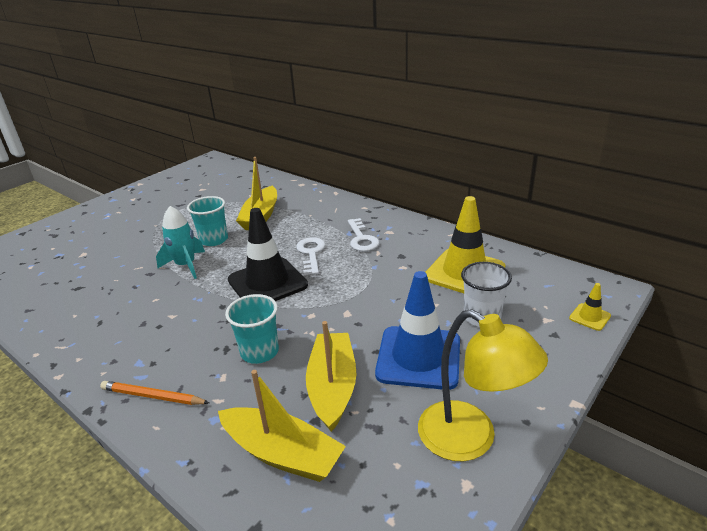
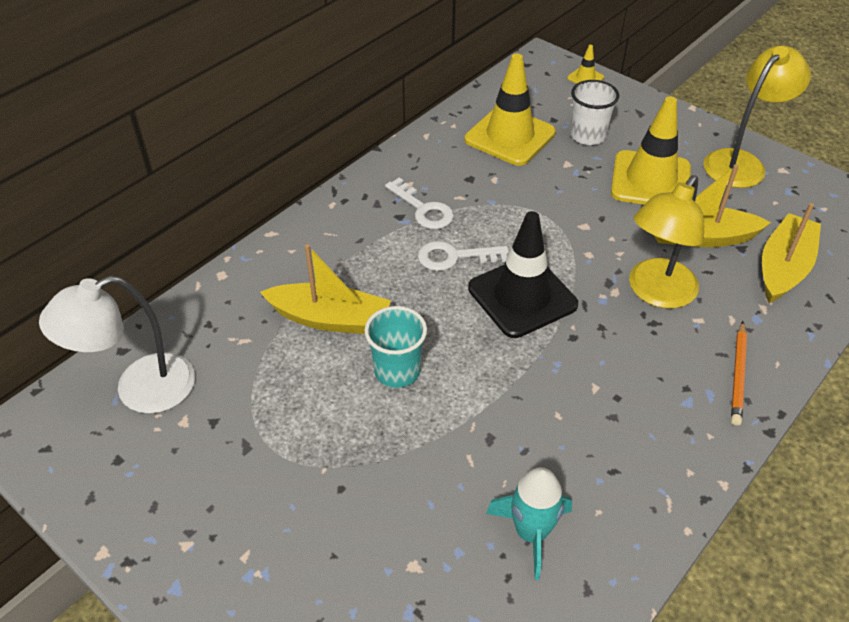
camera: 90 degrees left, 15 degrees up
turquoise rocket [156,206,205,279] -> turquoise rocket moved to [486,467,572,580]
turquoise cup [225,294,279,364] -> yellow lamp [629,175,704,308]
white key [348,218,379,252] -> white key turned 60 degrees clockwise [385,177,454,229]
blue traffic cone [375,271,460,390] -> yellow traffic cone [611,97,691,204]
none -> white lamp [39,275,195,414]

